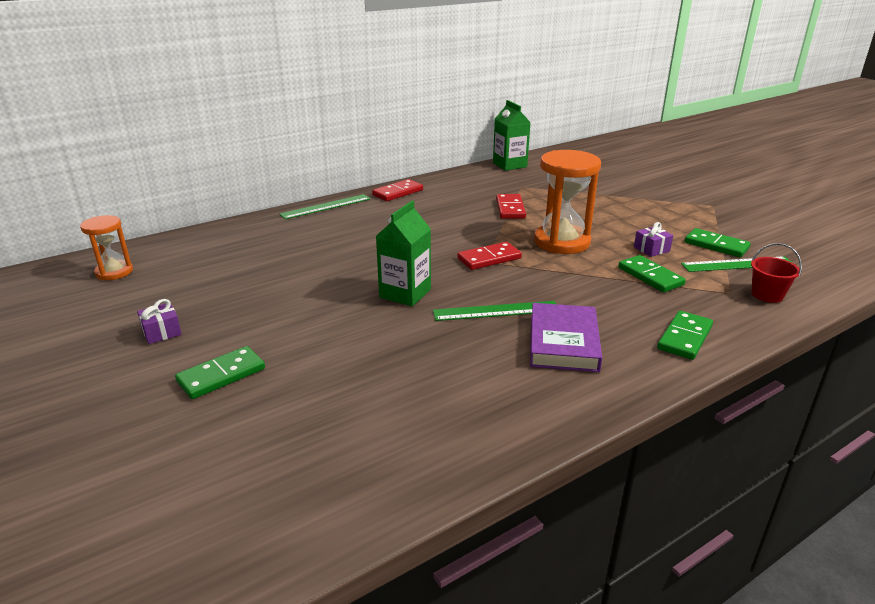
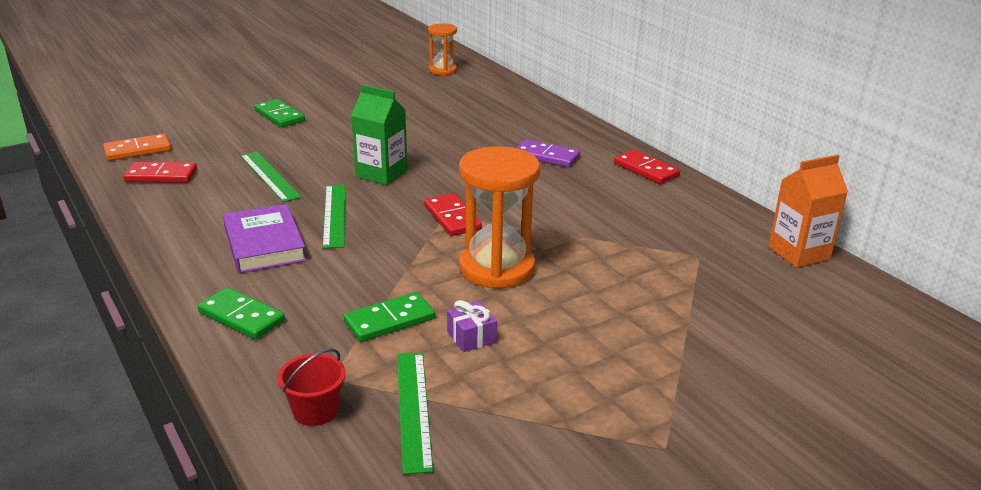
camera: 90 degrees right, 0 degrees up
purple gift [137,299,182,344] -> none
green ruler [280,194,371,219] -> green ruler moved to [240,152,302,202]
green carton [493,100,531,171] -> orange carton [768,155,848,268]
red domino [496,194,526,219] -> red domino moved to [123,162,197,183]
purple book [530,303,602,372] -> purple book turned 60 degrees clockwise [223,204,307,273]
green domino [685,228,751,257] -> none
none -> orange domino [103,134,171,161]
none -> purple domino [517,139,580,167]

